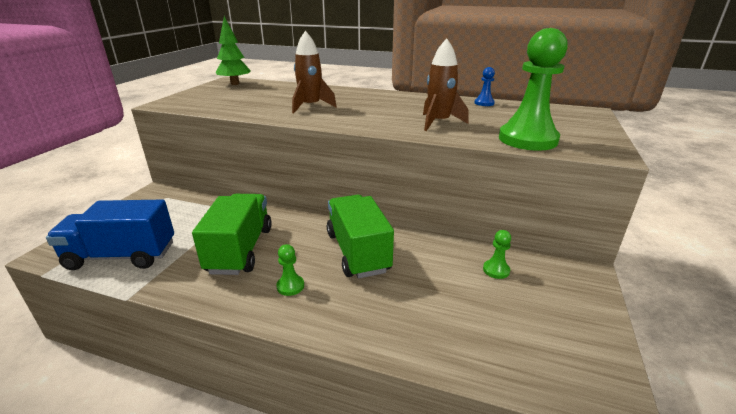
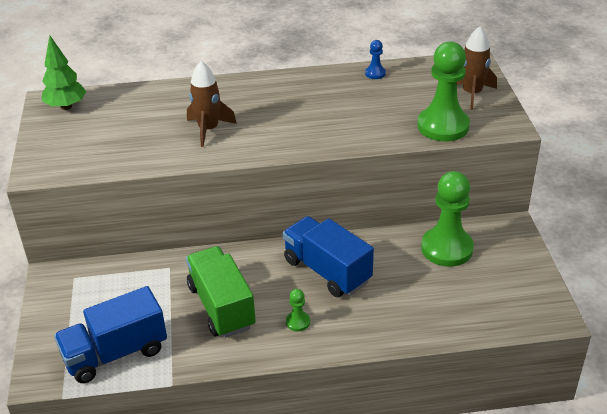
camera: 25 degrees left, 10 degrees up
green truck [327,195,394,278] -> blue truck [283,216,374,297]
brown rocket [423,39,469,131] -> brown rocket moved to [457,26,497,110]
green pawn [483,230,511,279] -> green pawn [421,171,474,267], size x2.29

